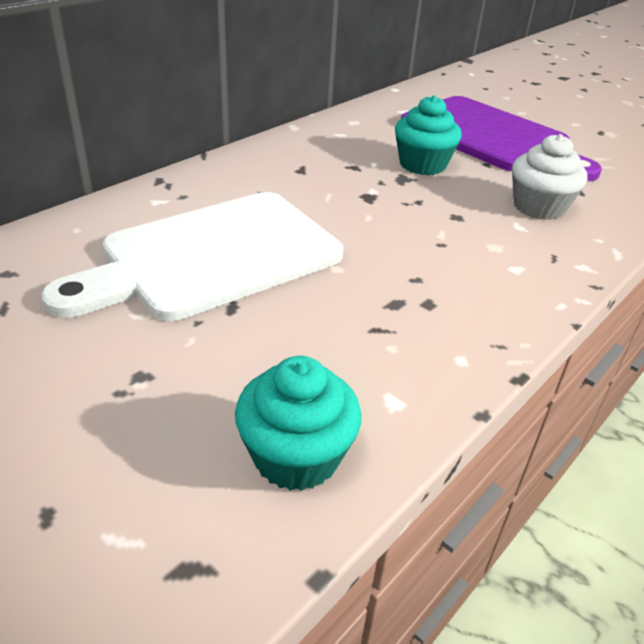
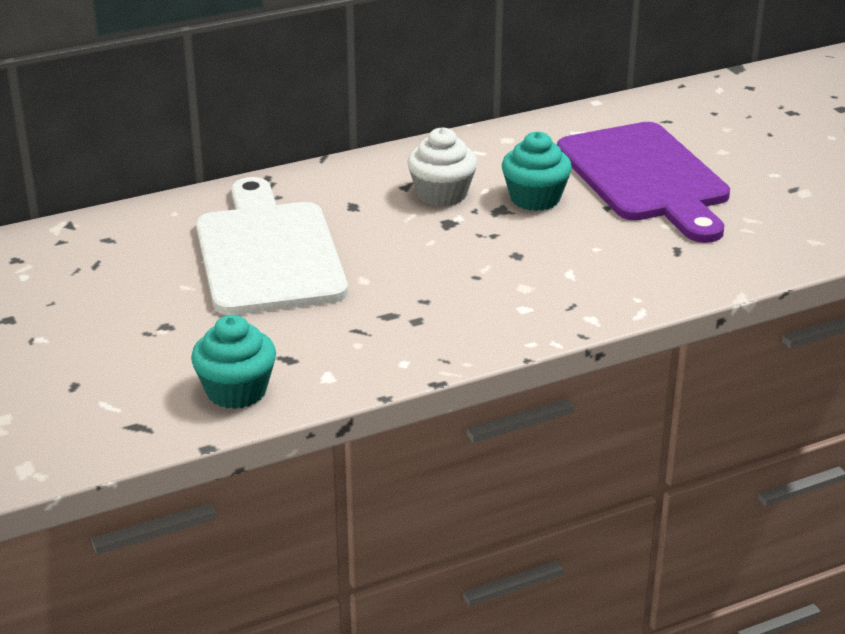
camera: 25 degrees right, 5 degrees down
white cutting board [41,192,343,321] -> white cutting board turned 90 degrees clockwise [196,177,348,315]
white cupcake [512,134,588,220] -> white cupcake moved to [408,127,477,206]

